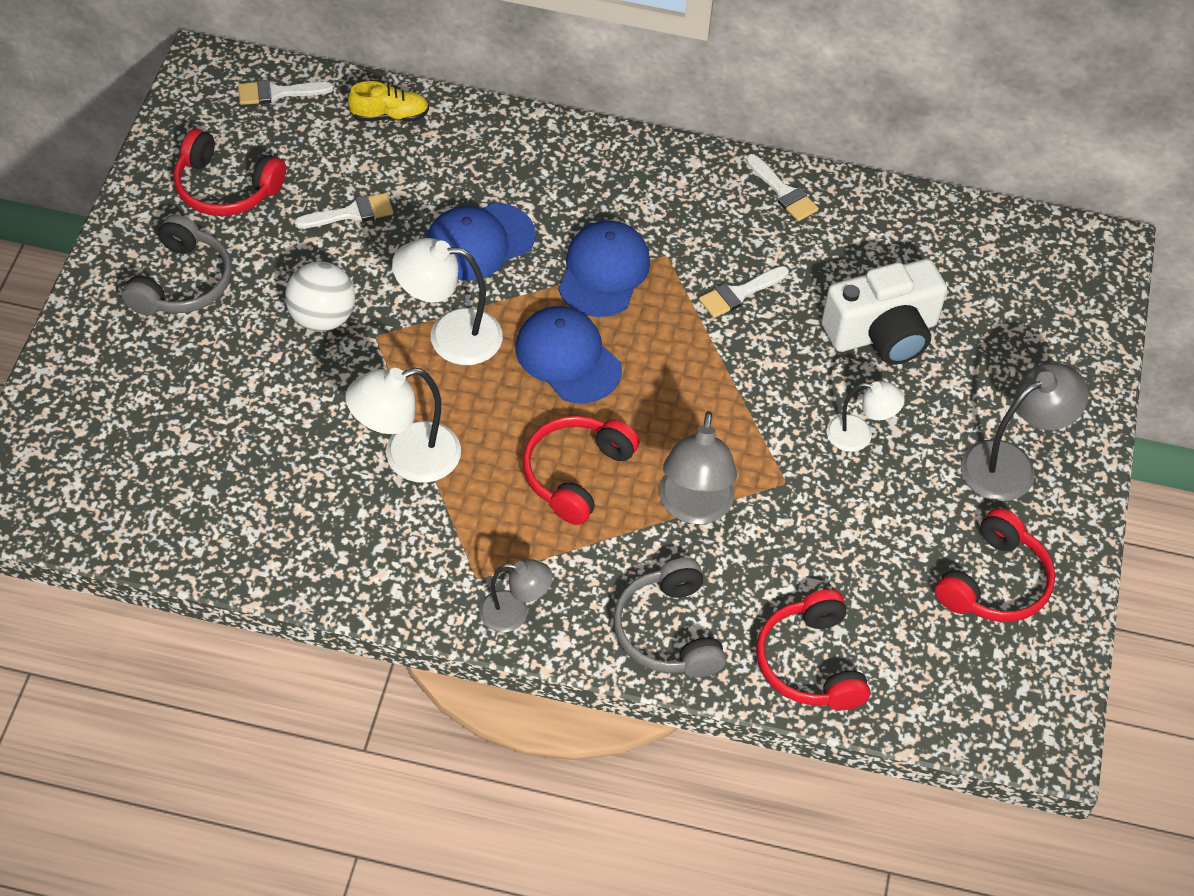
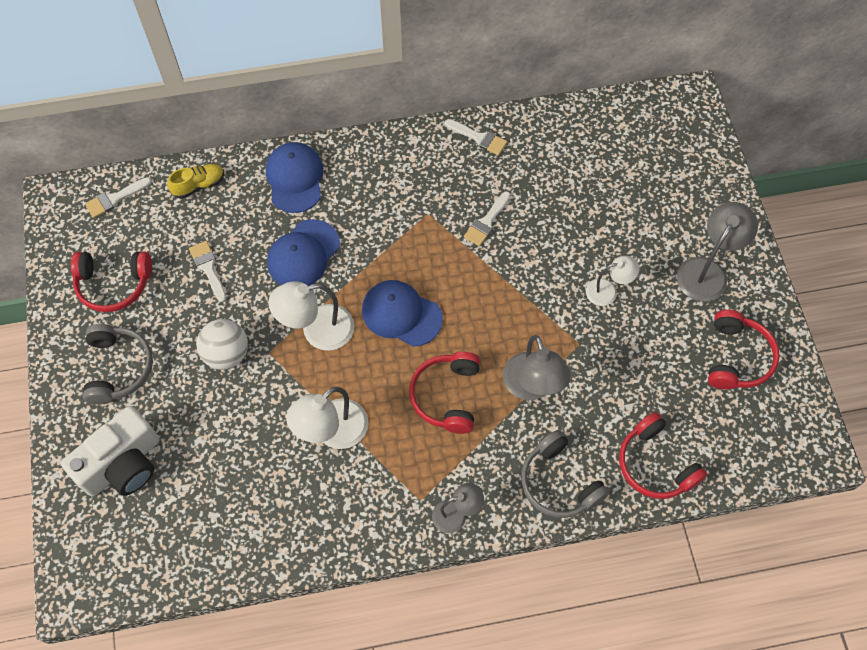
camera: 20 degrees left, 10 degrees up
white brush [294,193,394,228] -> white brush turned 75 degrees counterclockwise [189,241,227,302]
blue cap [559,220,650,317] -> blue cap moved to [266,142,323,213]
white camera [822,259,947,365] -> white camera moved to [61,406,159,497]

